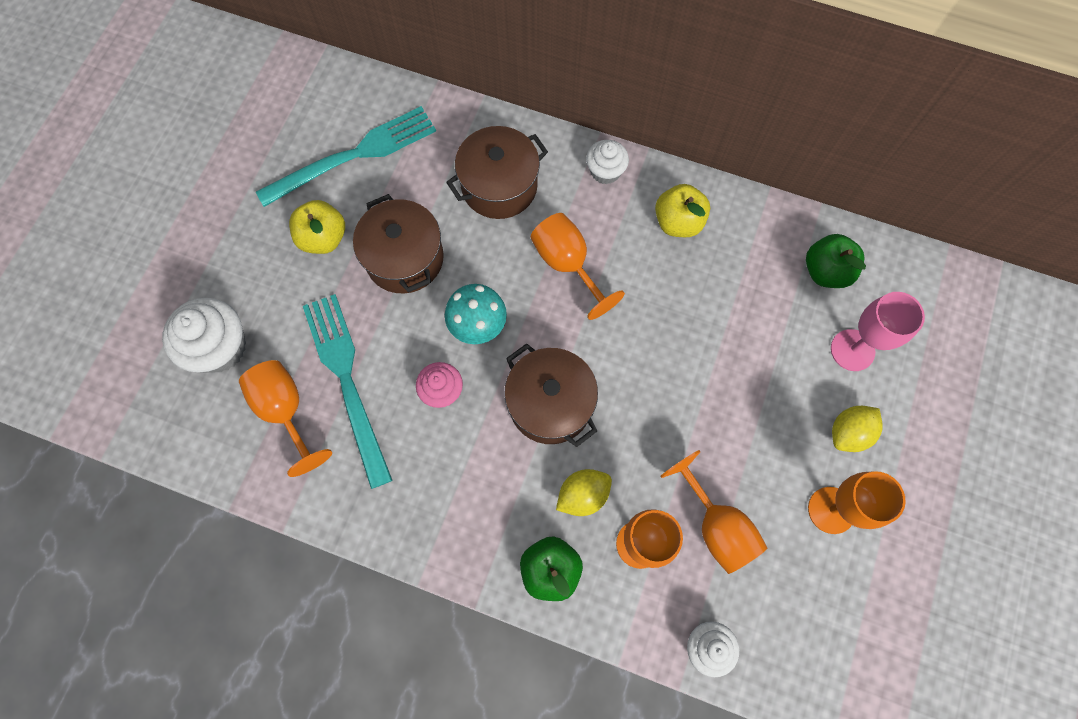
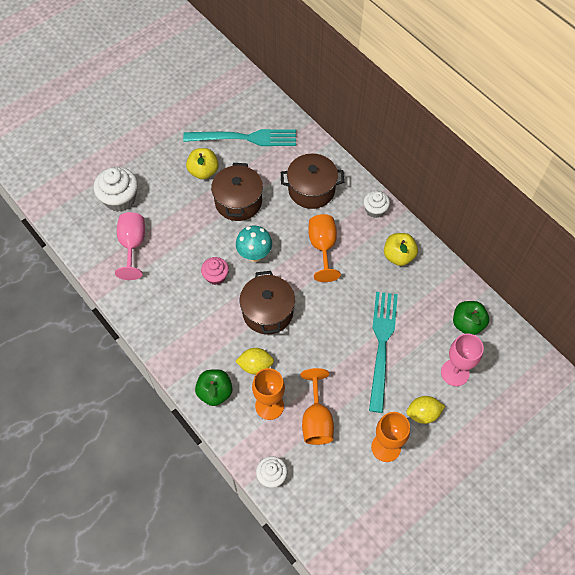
camera: 30 degrees right, 10 degrees down
orange goblet [239,360,332,477] -> pink goblet [115,212,145,280]
turquoise fork [303,294,393,489] -> turquoise fork moved to [369,292,398,413]

